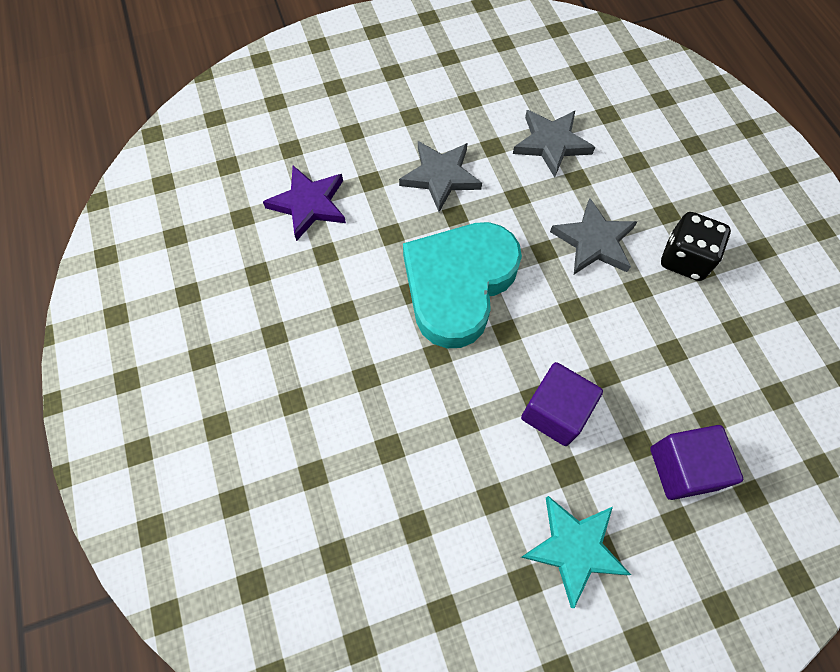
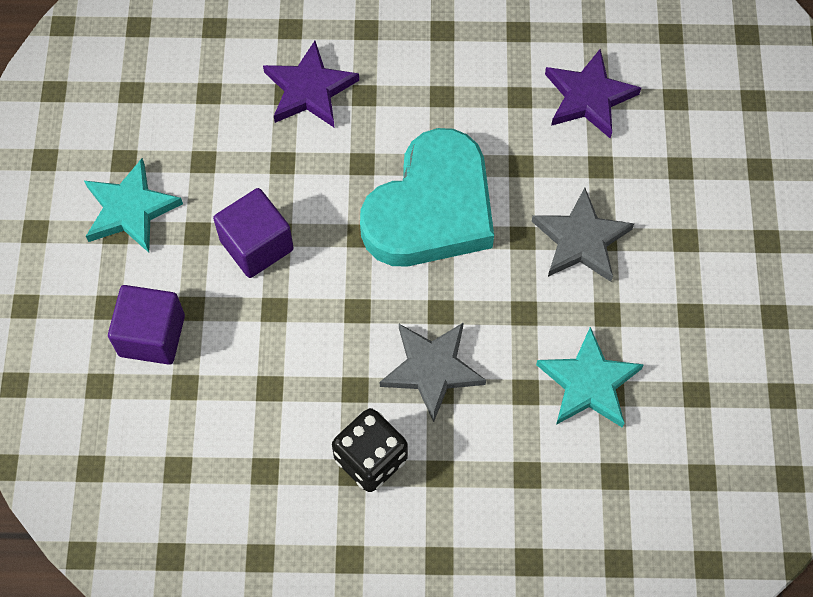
camera: 110 degrees right, 0 degrees up
turquoise heart [403,222,522,348] -> turquoise heart turned 75 degrees clockwise [360,128,494,267]
grey star [513,110,595,178] -> turquoise star [536,327,644,428]
none -> purple star [263,41,359,127]

